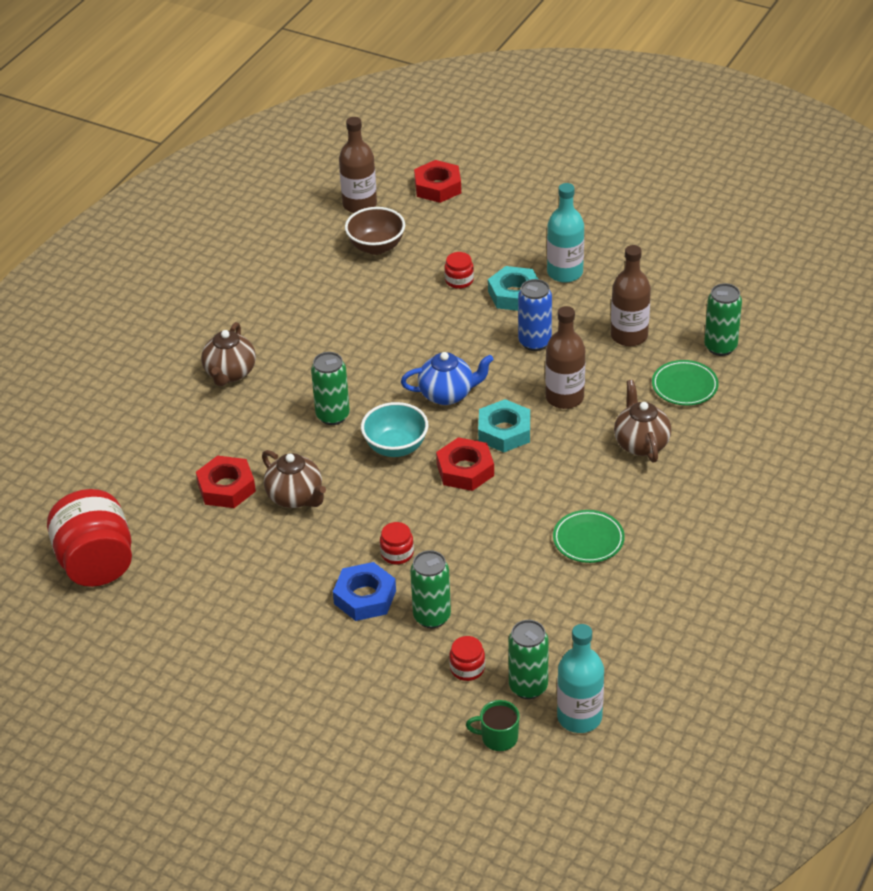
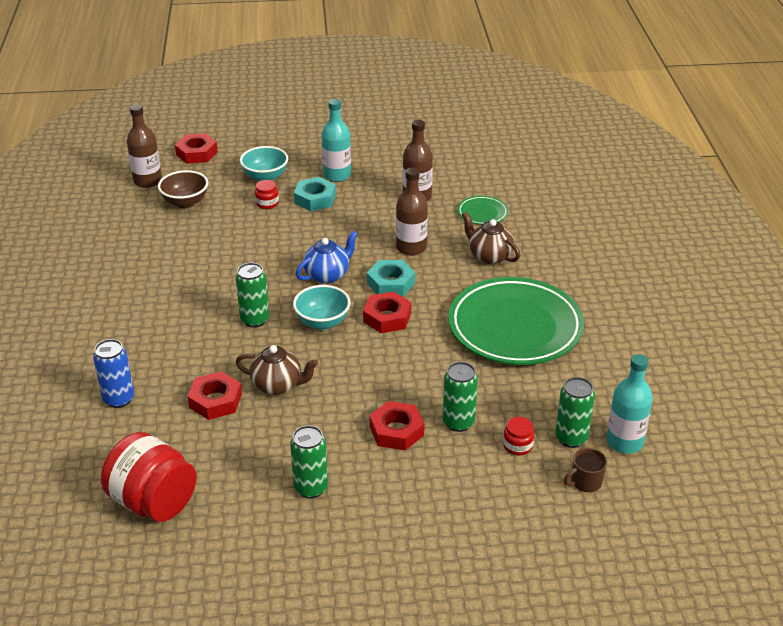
camera: 35 degrees left, 5 degrees down
brown teapot [201,322,256,386] -> none
blue nut [333,562,396,621] -> red nut [369,401,424,450]
red jar [380,522,414,564] -> none
green mug [466,700,520,751] -> brown mug [564,448,607,492]
blue can [518,279,552,351] -> blue can moved to [93,339,134,408]
green plate [553,510,625,563] -> green plate [448,277,584,365], size x2.33
green can [704,283,742,356] -> green can moved to [290,425,328,499]
none -> turquoise bowl [240,146,288,181]

